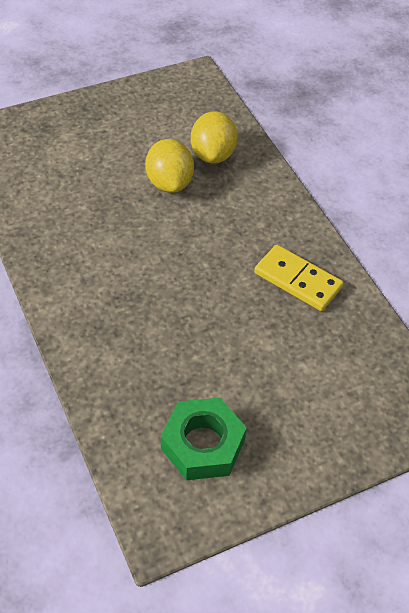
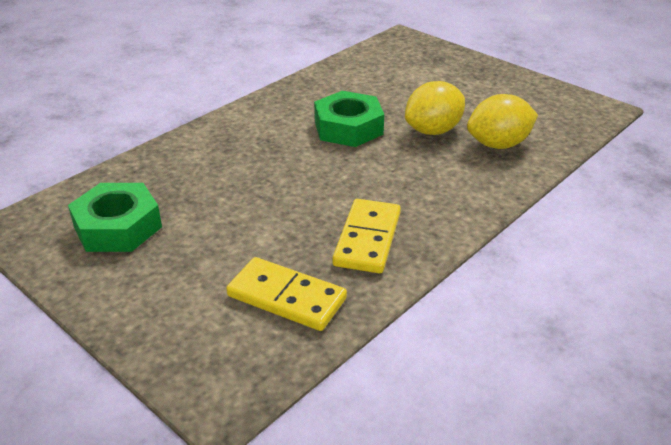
camera: 70 degrees right, 15 degrees down
none -> yellow domino [226,257,347,331]
none -> green nut [314,91,384,147]

